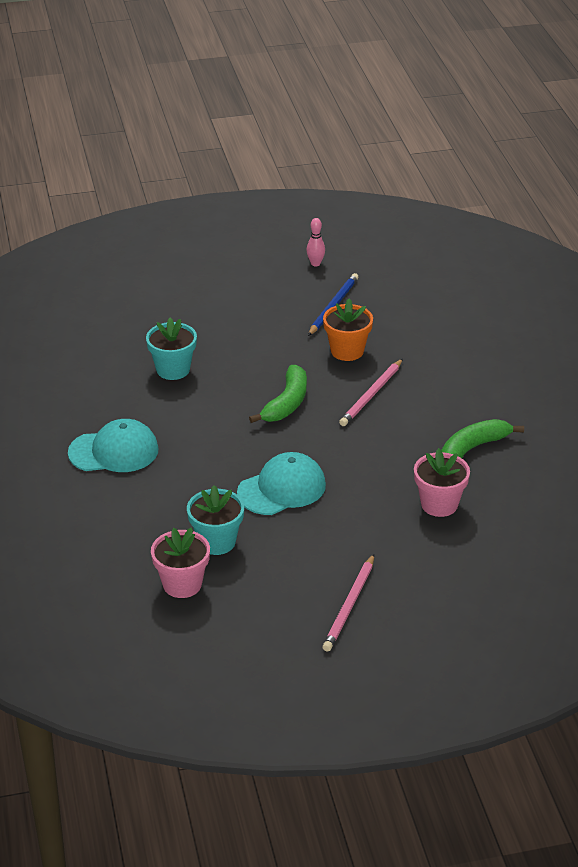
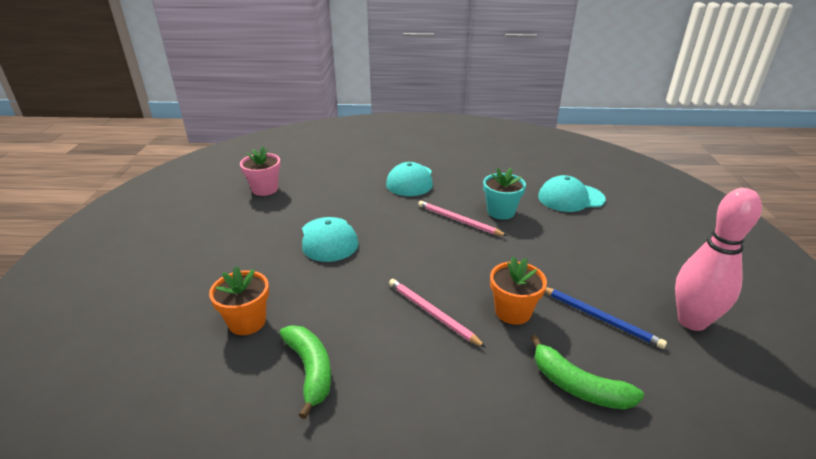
camera: 105 degrees right, 5 degrees down
turquoise flower pot [187,485,244,555] -> none
green banana [249,365,307,423] -> green banana moved to [531,335,644,410]
pink bowling pin [306,218,325,266] -> pink bowling pin [675,188,762,331], size x2.42
pink pencil [322,554,374,652] -> pink pencil moved to [418,201,507,236]
pink flower pot [414,448,470,517] -> orange flower pot [209,266,269,335]
none -> turquoise cap [538,175,606,212]

